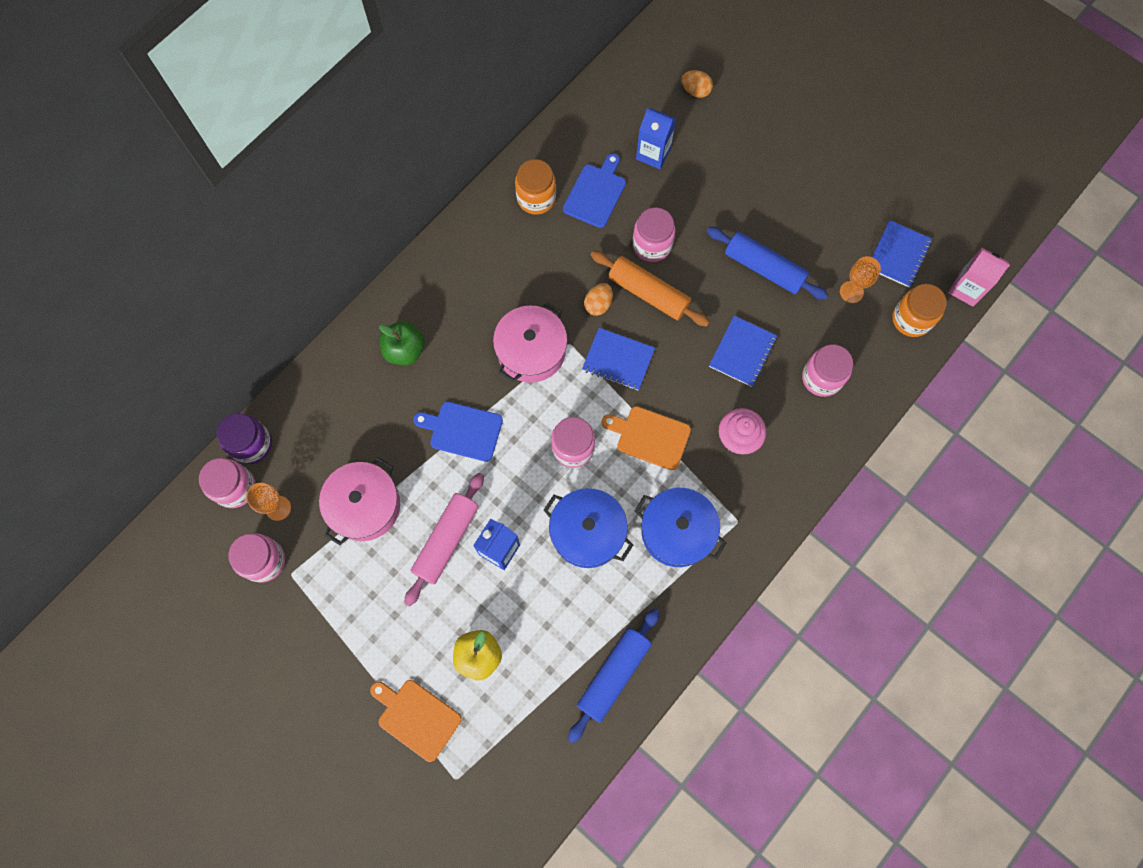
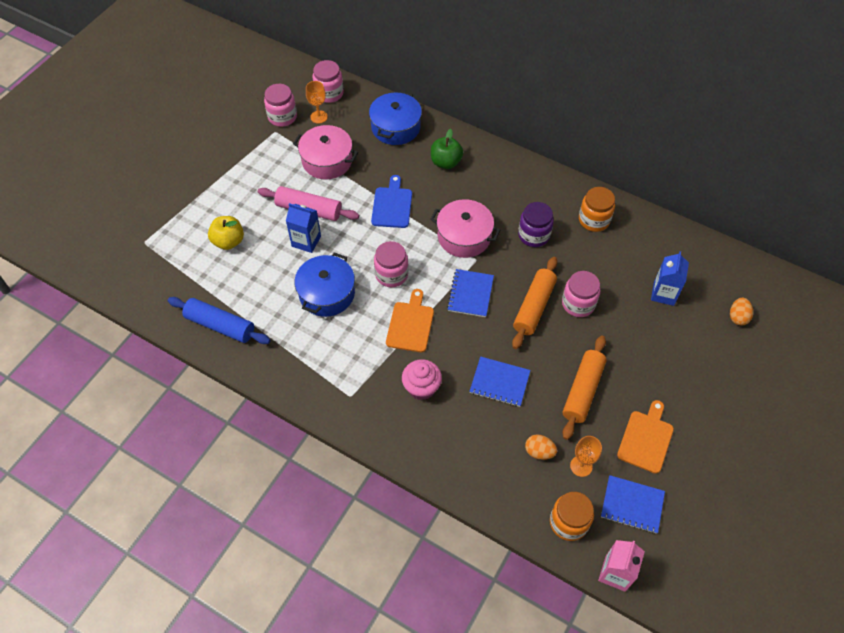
camera: 80 degrees right, 15 degrees down
purple jar [217,413,272,464] -> purple jar moved to [518,202,554,247]
orange cutting board [370,680,462,762] -> orange cutting board moved to [617,400,674,474]
blue cutting board [563,153,626,228] -> none
orange egg [584,283,613,316] -> orange egg moved to [525,434,557,460]
blue pot [635,488,727,567] -> blue pot moved to [369,91,422,145]
blue rolling pin [707,227,828,300] -> orange rolling pin [562,336,607,440]
pink jar [802,344,853,397] -> none

